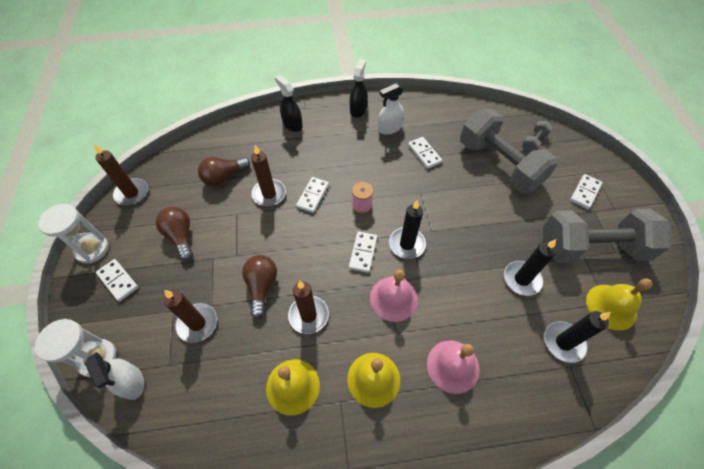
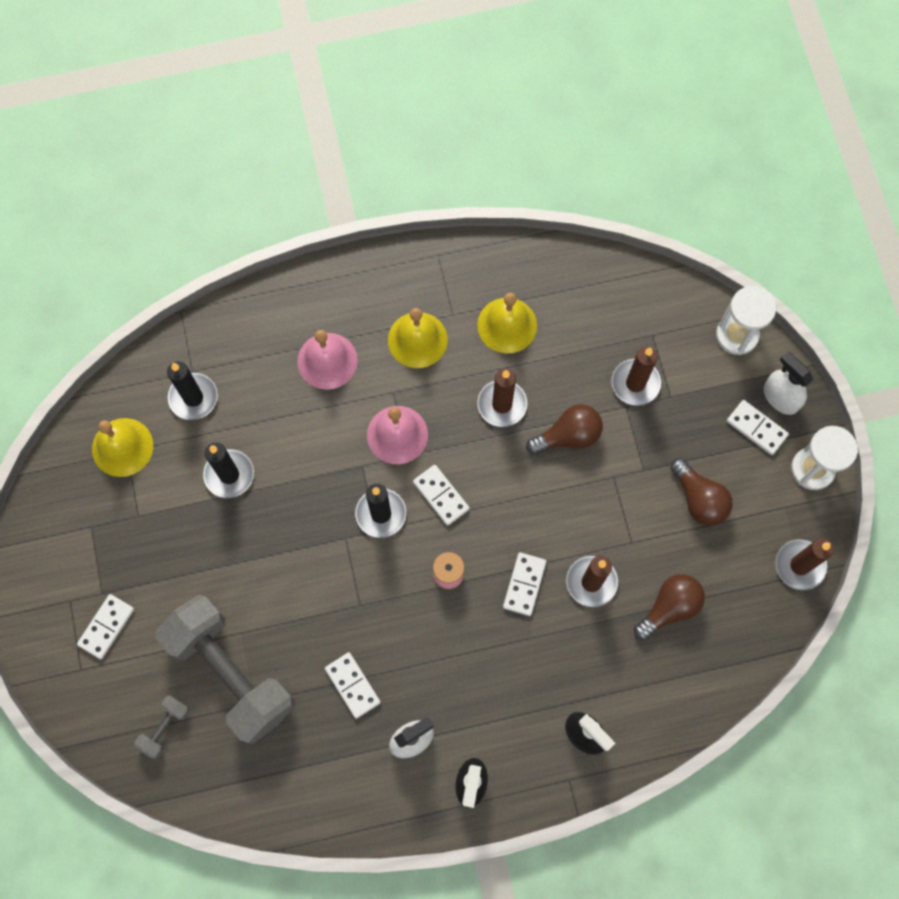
camera: 175 degrees right, 15 degrees up
white spray bottle [85,352,144,400] -> white spray bottle moved to [764,352,813,415]
brown light bulb [242,255,277,319] -> brown light bulb turned 105 degrees counterclockwise [526,404,603,455]
white domino [349,232,377,273] -> white domino turned 45 degrees counterclockwise [413,465,470,526]
grey dumbbell [543,209,671,263] -> none

